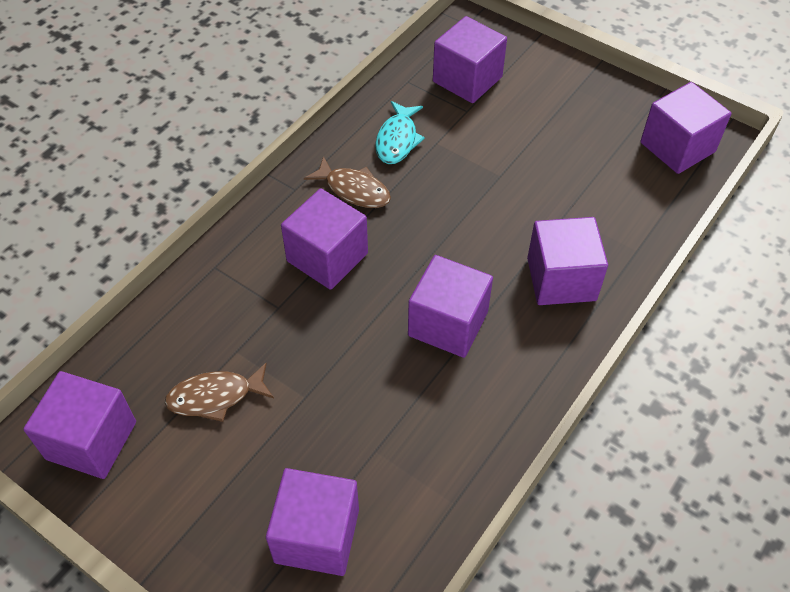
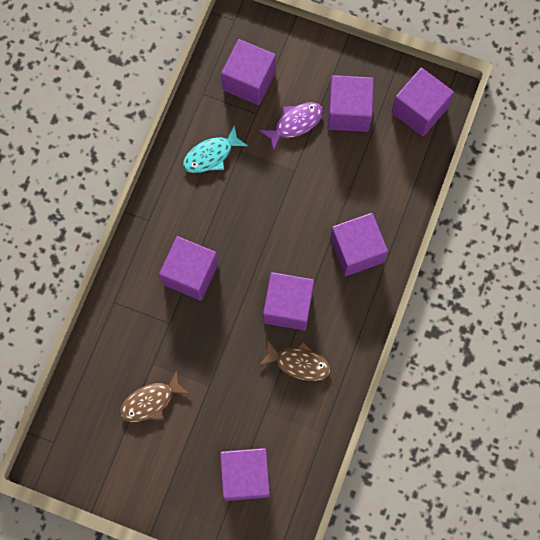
camera: 15 degrees left, 20 degrees up
purple cube [23,371,136,479] -> purple cube moved to [328,75,374,132]
brown fish [304,156,391,208] -> brown fish moved to [259,340,330,381]
turquoise fish [375,101,425,164] -> turquoise fish turned 60 degrees clockwise [183,126,248,173]
none -> purple fish [259,102,323,151]

